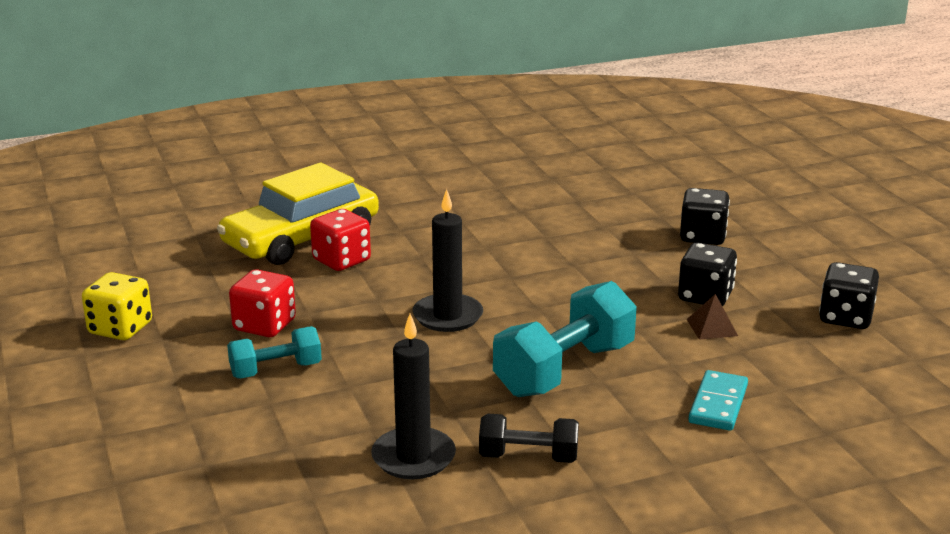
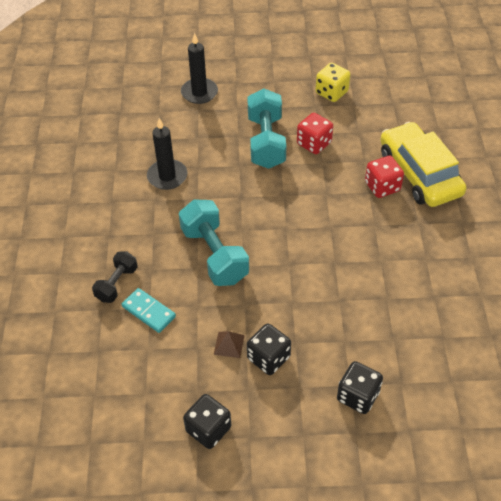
camera: 110 degrees right, 25 degrees up
turquoise dumbbell [227,326,322,379] -> turquoise dumbbell [247,88,286,169], size x1.75
black candle [413,189,483,332] -> black candle moved to [181,33,218,104]
black dumbbell [479,414,579,463] -> black dumbbell moved to [92,251,138,303]

